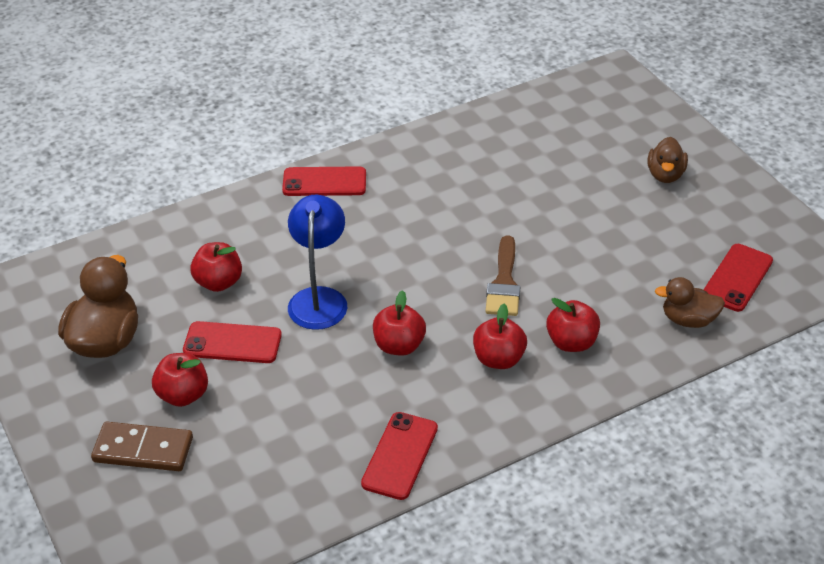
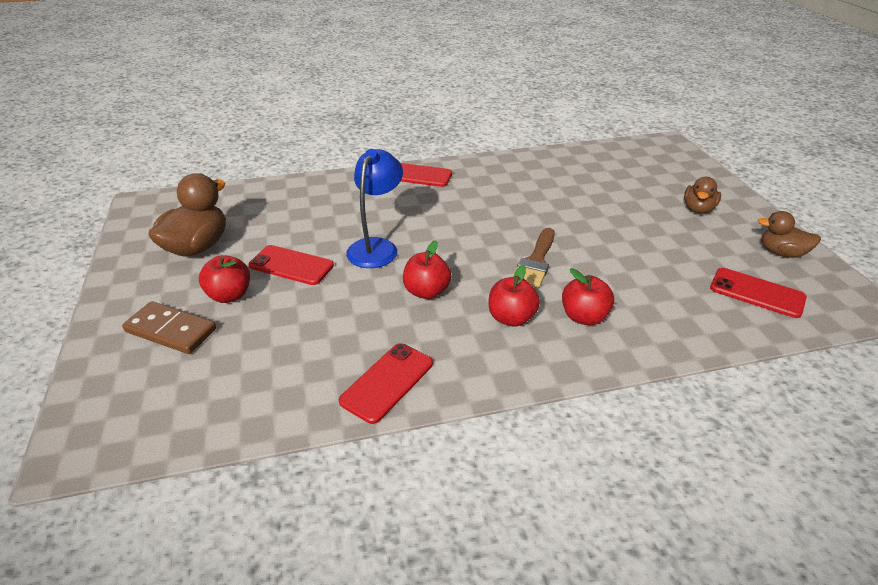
camera: 15 degrees right, 5 degrees down
red apple [190,242,242,292] -> none
brown duck [655,277,725,328] -> brown duck moved to [758,211,821,258]
red phone [704,244,773,312] -> red phone turned 75 degrees clockwise [710,268,807,318]

